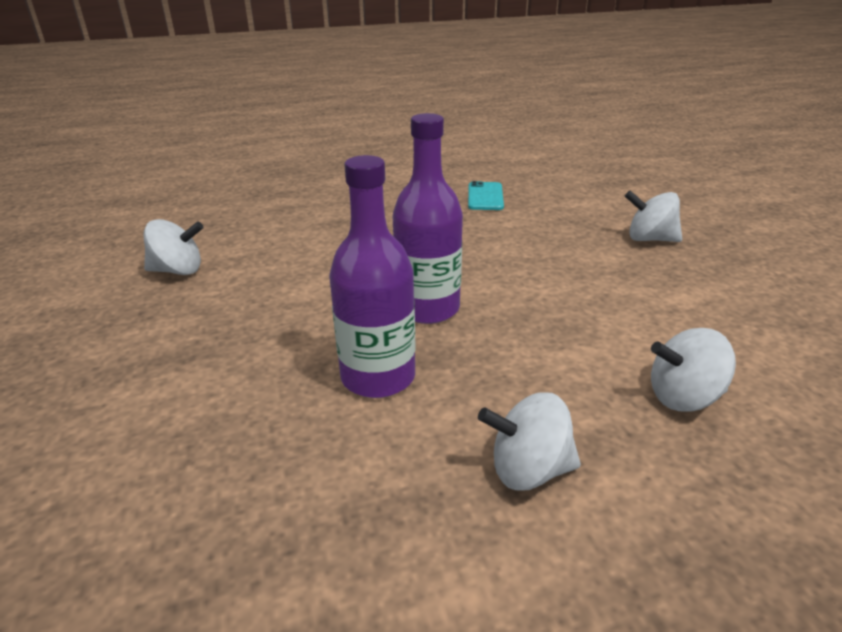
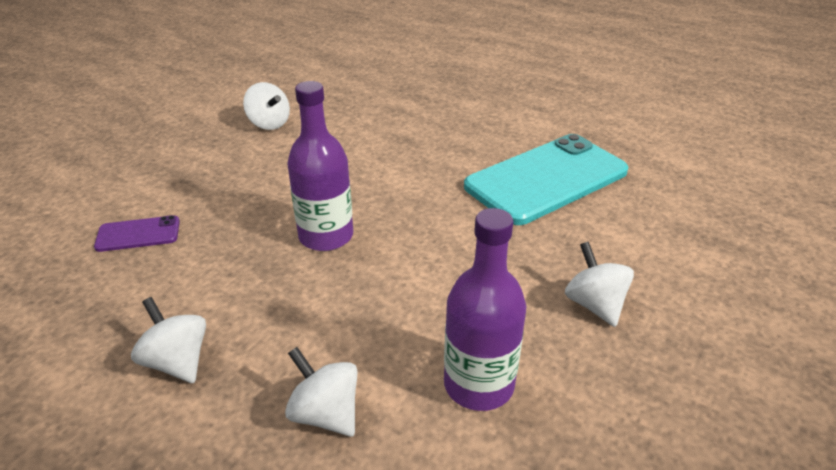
camera: 50 degrees right, 5 degrees up
purple bottle [329,155,415,398] -> purple bottle moved to [444,208,526,411]
turquoise phone [468,181,504,210] -> turquoise phone [464,134,628,225], size x2.30
none -> purple phone [94,215,180,252]

